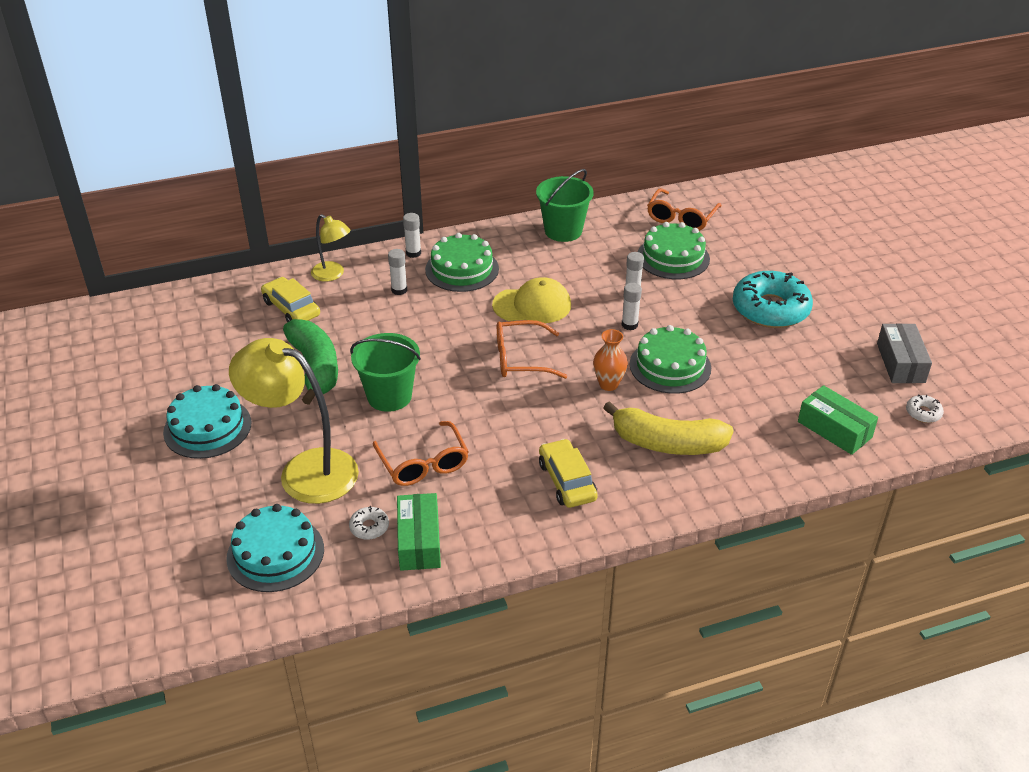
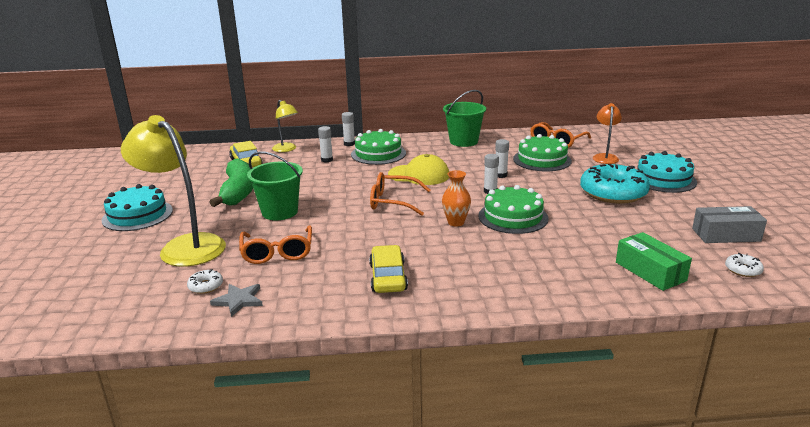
camera: 15 degrees right, 15 degrees down
turquoise cake [226,504,324,592] -> turquoise cake moved to [637,151,697,193]
green box [397,493,441,571] -> grey star [210,284,263,317]
yellow banana [603,401,734,455] -> none
grey box [877,323,932,383] -> grey box turned 75 degrees clockwise [692,206,767,243]
none -> orange lamp [593,103,622,164]

